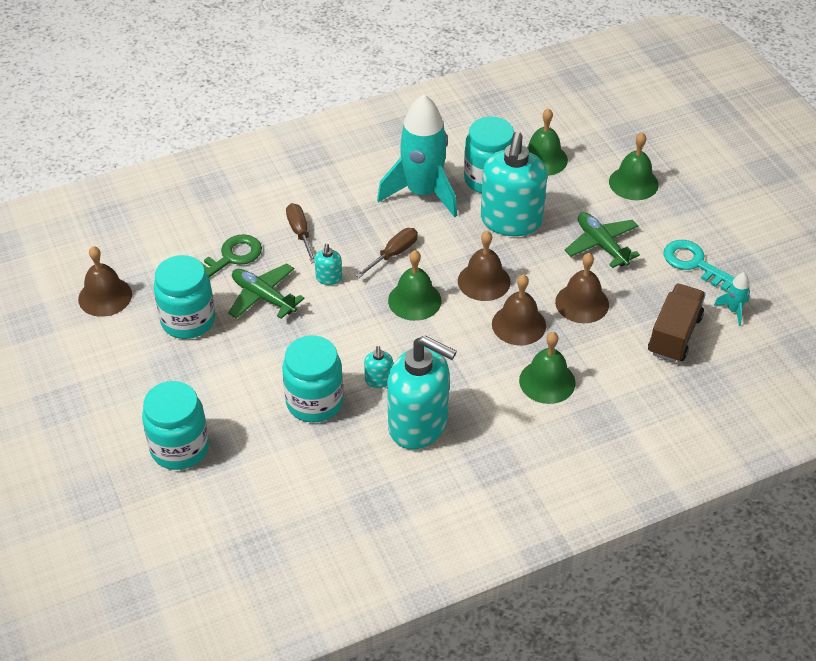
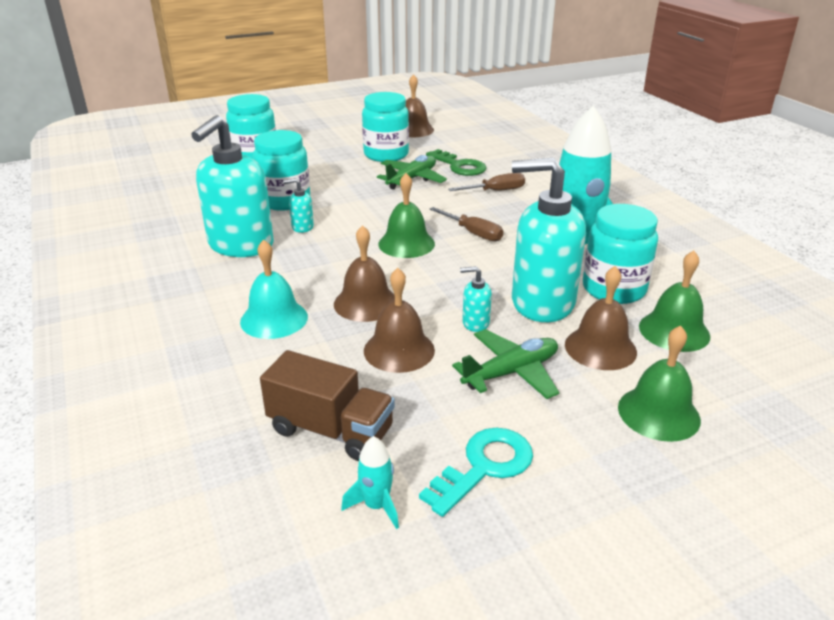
camera: 90 degrees right, 15 degrees down
turquoise soap dispenser [314,243,342,285] -> turquoise soap dispenser moved to [460,266,492,332]
brown bell [458,231,511,301] -> brown bell moved to [565,266,637,370]
green bell [519,332,576,404] -> turquoise bell [240,239,308,339]

